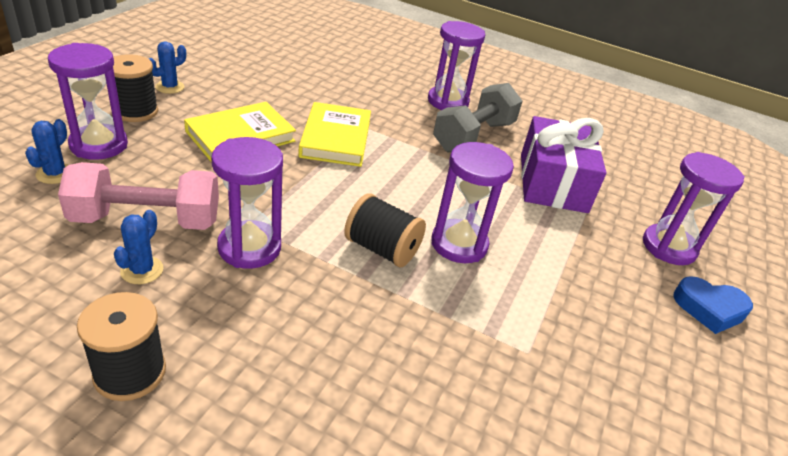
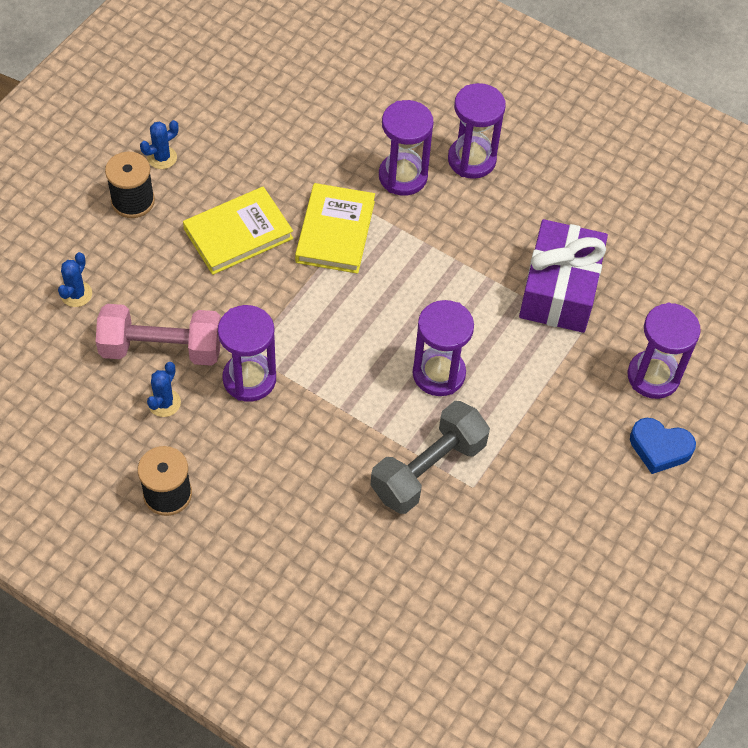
camera: 10 degrees right, 20 degrees up
purple hourglass [48,43,128,160] -> purple hourglass moved to [379,100,434,196]
black spool [344,193,426,268] -> none
grey dumbbell [433,83,523,152] -> grey dumbbell moved to [371,401,490,514]

